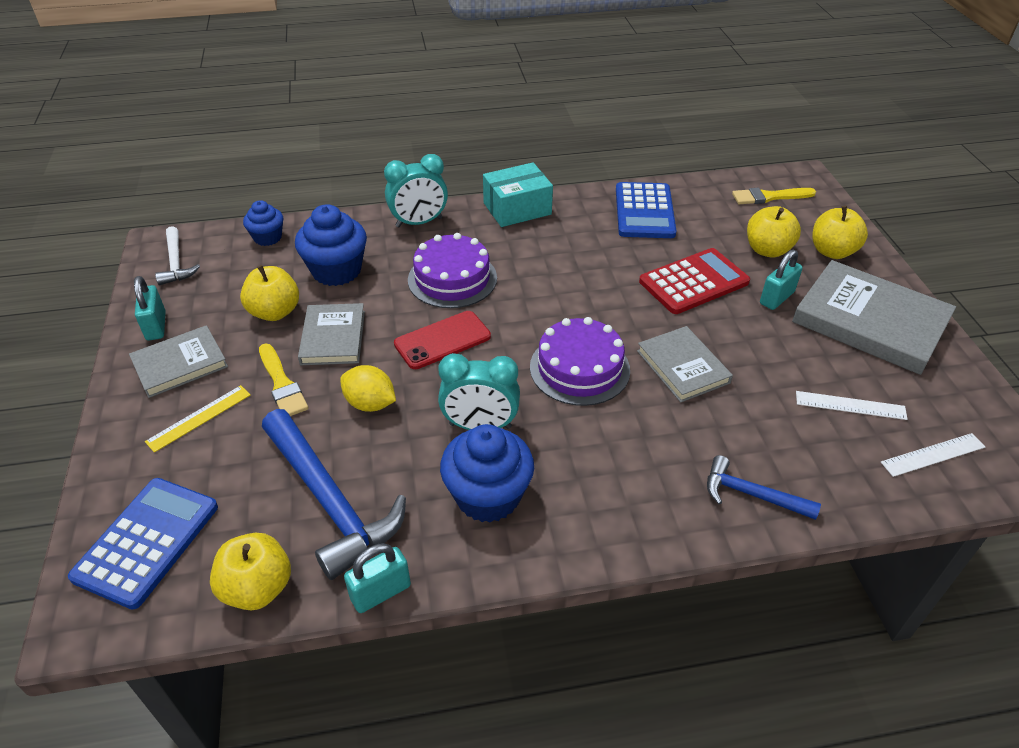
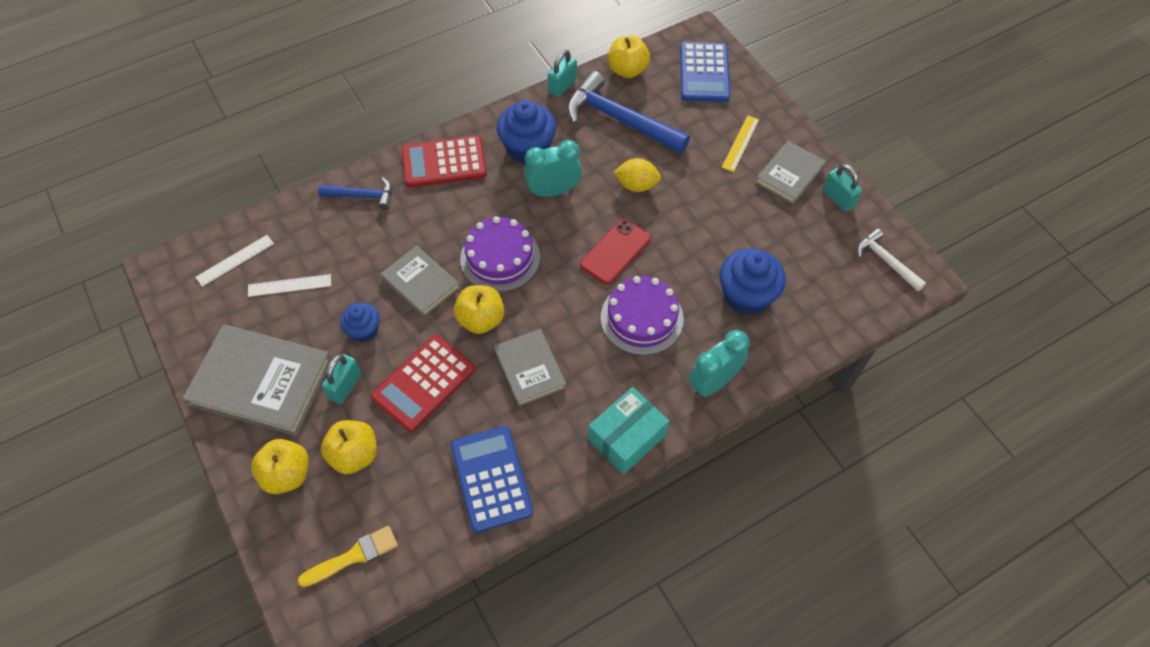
camera: 160 degrees right, 15 degrees up
yellow apple [240,265,299,321] -> yellow apple moved to [454,285,504,334]
blue cupcake [243,200,283,246] -> blue cupcake moved to [340,303,380,342]
yellow brush [259,343,309,416] -> none
grey book [298,303,365,365] -> grey book moved to [494,329,566,407]
none -> red calculator [402,136,487,188]

